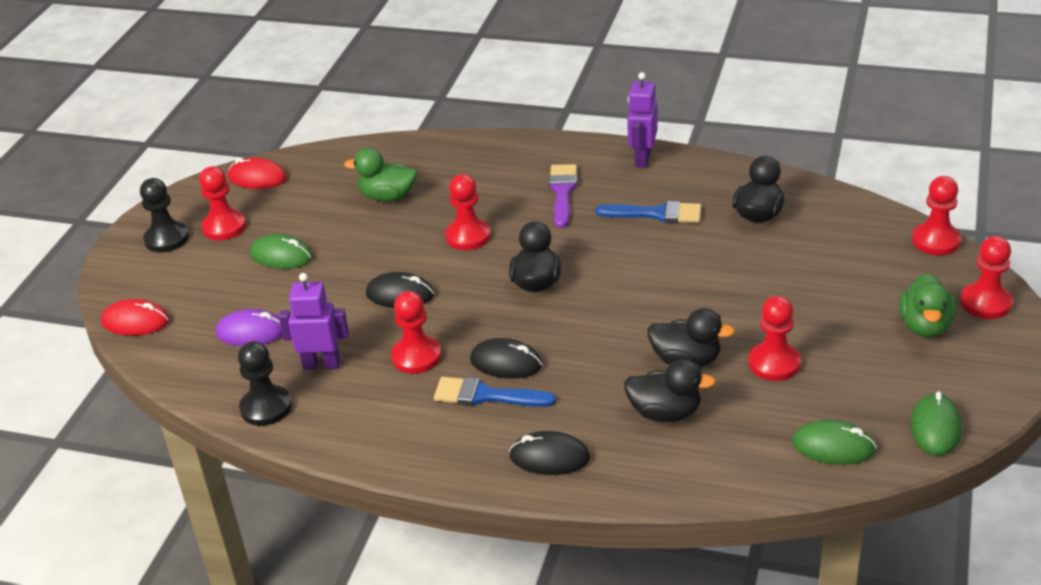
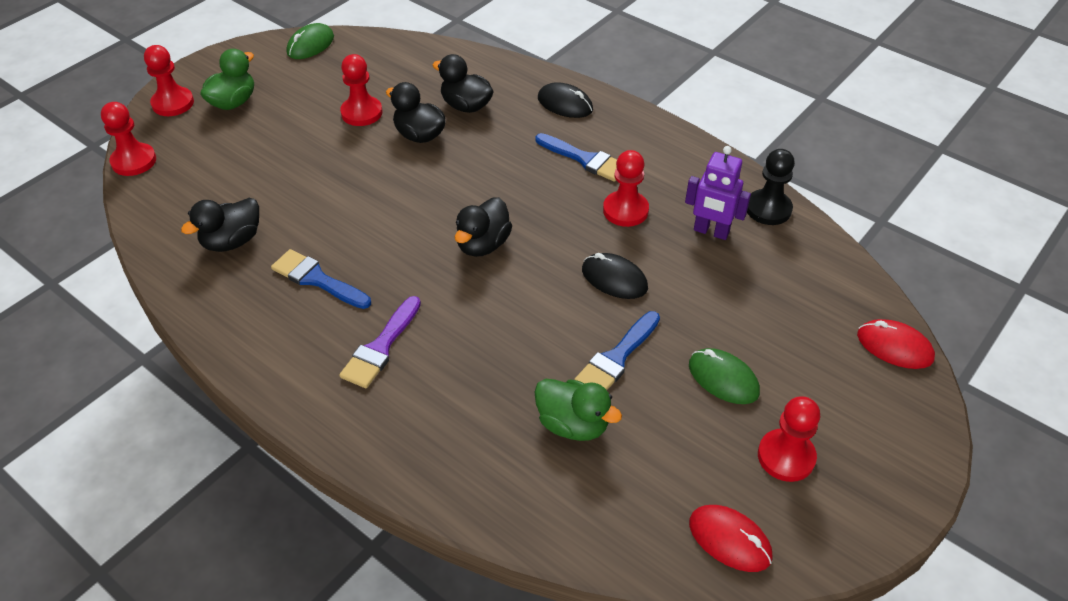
camera: 160 degrees left, 10 degrees up
black pawn [140,178,189,252] -> none
purple mouse [216,309,283,346] -> none
red pawn [445,174,491,250] -> none
black mouse [470,338,542,379] -> none
purple robot [627,72,658,168] -> none
green mouse [792,420,877,465] -> none
none -> blue brush [574,311,660,390]

